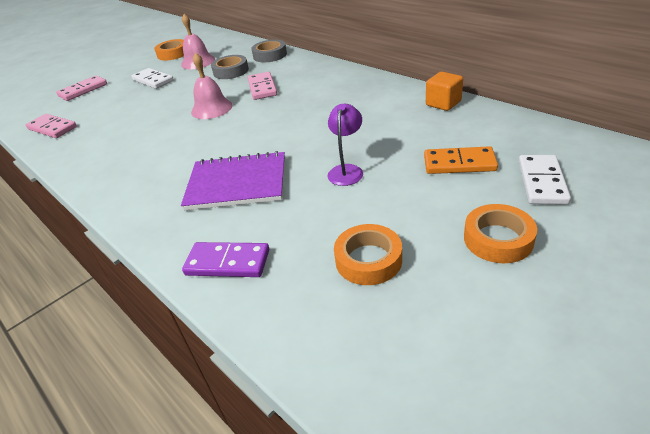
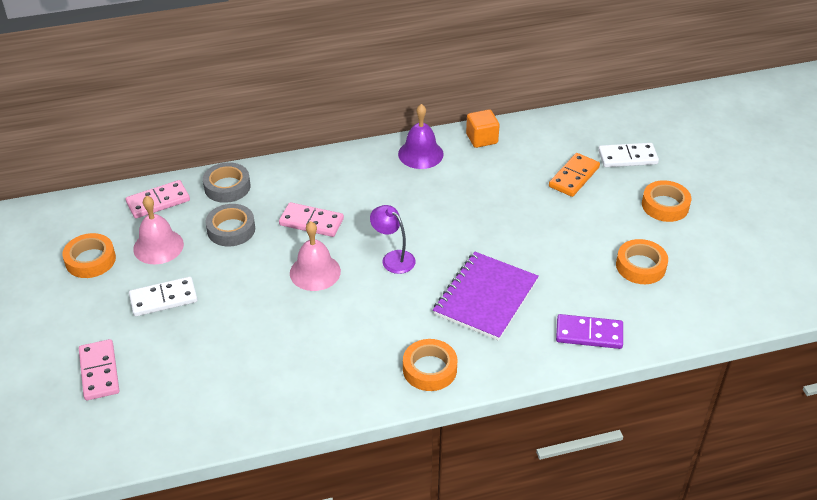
camera: 65 degrees left, 5 degrees up
pink domino [26,114,77,138] -> pink domino moved to [125,180,190,219]
purple domino [182,242,269,277] -> purple domino turned 60 degrees clockwise [556,314,623,349]
purple lamp [327,104,363,186] -> purple lamp moved to [370,205,416,274]
white domino [519,155,571,205] -> white domino turned 45 degrees counterclockwise [598,143,659,167]
none -> purple bell [398,104,444,169]
none -> orange tape [403,339,457,391]

